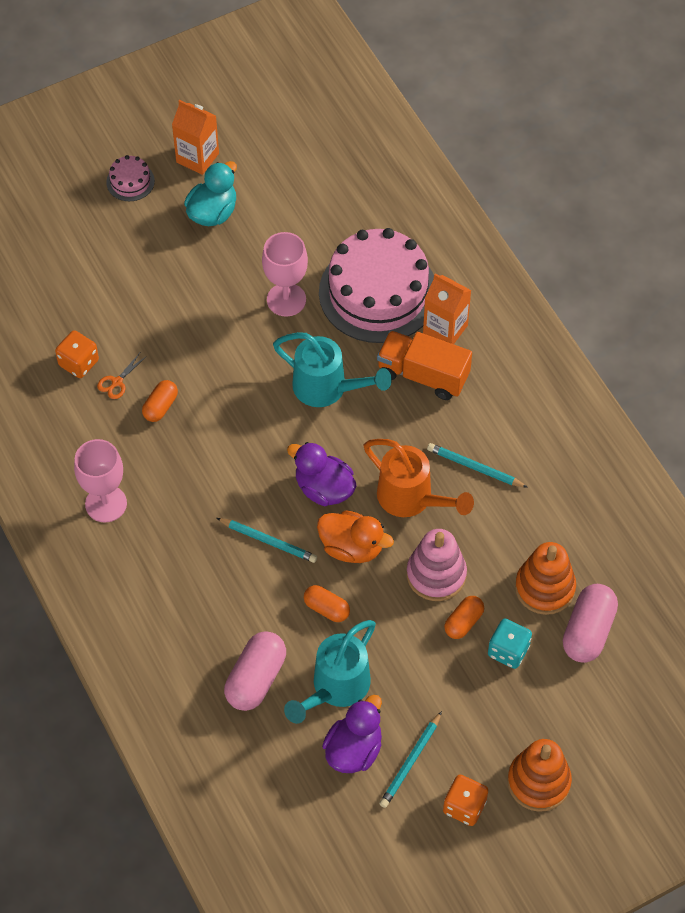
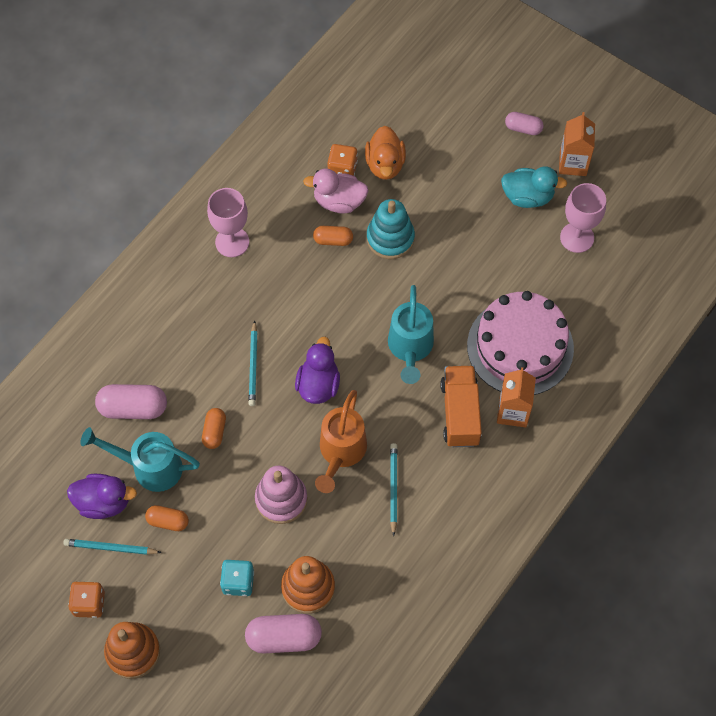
camera: 65 degrees right, 5 degrees up
orange scissors [97,353,147,399] -> pink duck [303,169,369,213]
pink cake [106,155,155,201] -> pink capsule [505,112,544,135]
pink goblet [262,232,308,317] -> pink goblet moved to [560,183,606,253]
orange duck [317,511,394,563] -> orange duck moved to [365,126,406,180]
orange capsule [444,596,484,639] -> orange capsule moved to [145,505,189,531]
none -> turquoise stacking toy [367,199,415,259]

